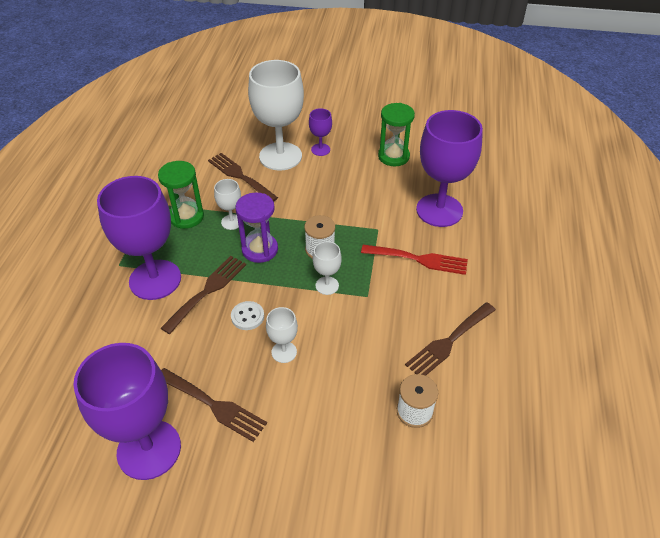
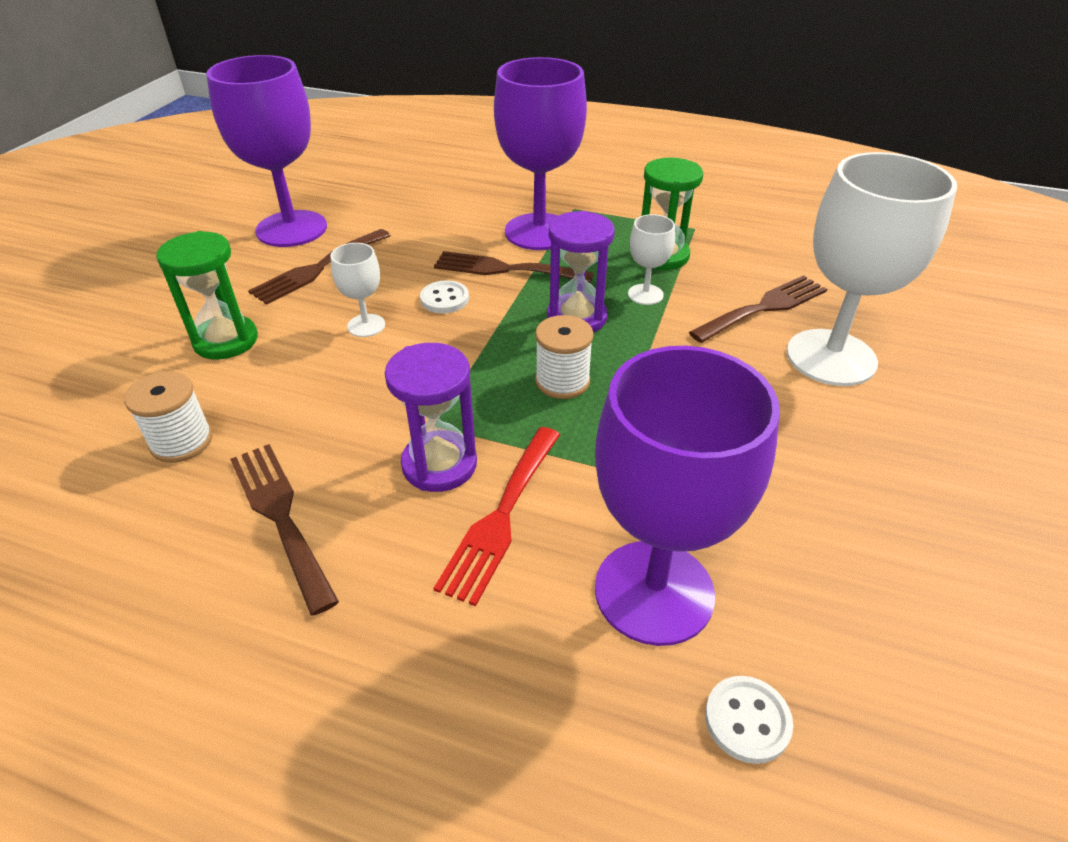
camera: 100 degrees right, 5 degrees down
brown fork [161,256,246,334] -> brown fork turned 150 degrees clockwise [434,251,594,284]
purple goblet [309,108,332,156] -> none
white goblet [313,241,342,295] -> none
green hourglass [378,103,415,166] -> green hourglass moved to [156,231,258,359]
none -> purple hourglass [385,343,477,492]
none -> white button [705,676,793,764]

